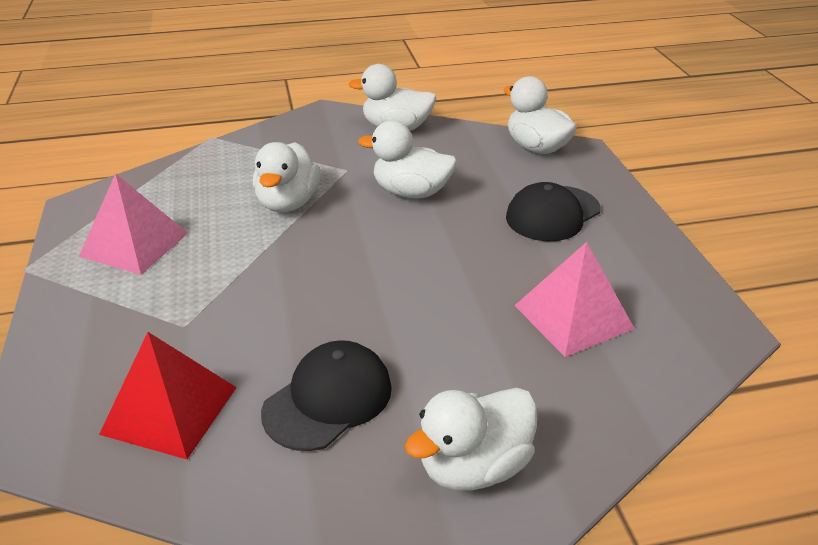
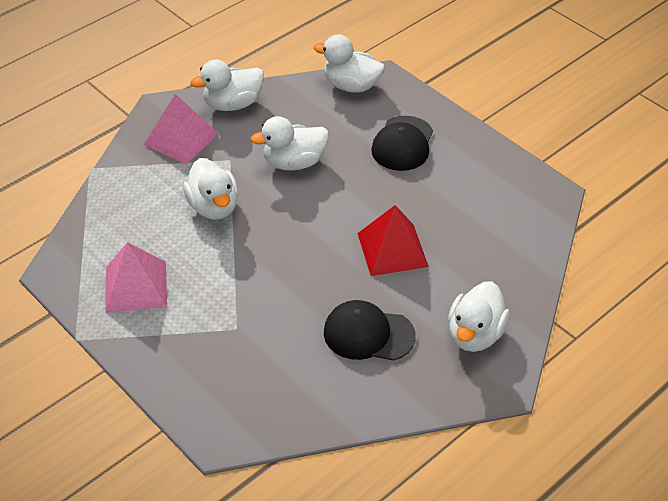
camera: 30 degrees left, 10 degrees up
red pyramid [99,332,237,459] -> red pyramid moved to [357,205,429,276]
black cap [261,340,392,451] -> black cap turned 90 degrees counterclockwise [324,300,416,361]
pink pyramid [514,242,635,357] -> pink pyramid moved to [144,94,219,164]

